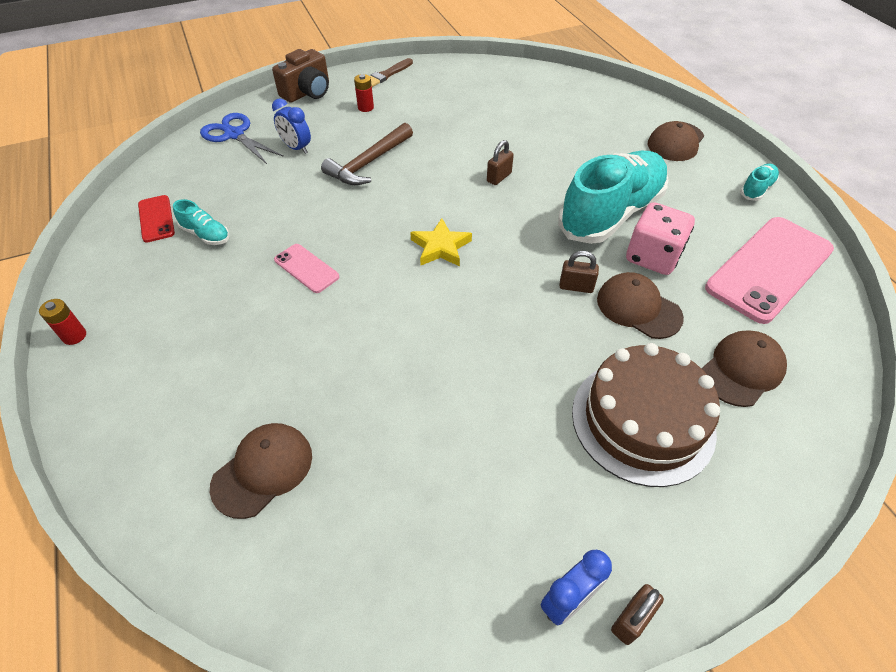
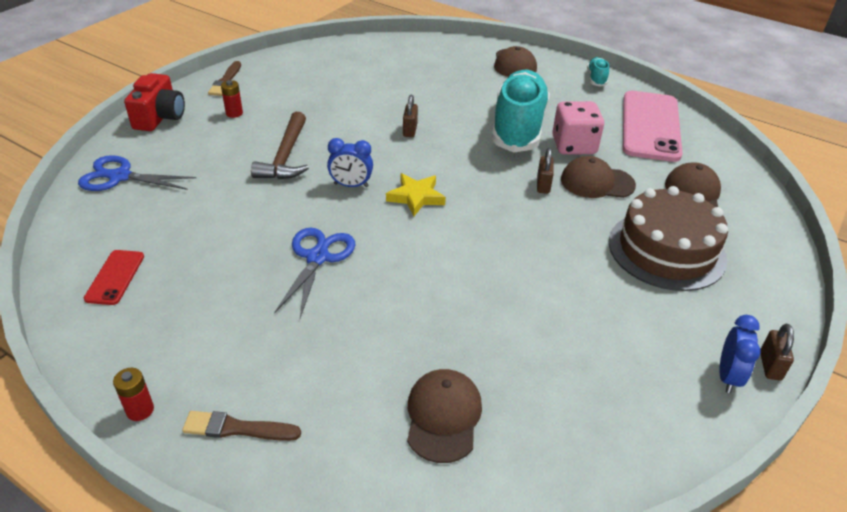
camera: 35 degrees left, 10 degrees down
red phone [138,195,175,242] -> red phone turned 60 degrees clockwise [84,250,144,305]
turquoise shoe [173,199,229,245] -> none
brown camera [272,49,329,103] -> red camera [124,73,185,131]
blue clock [272,98,311,154] -> blue clock moved to [327,138,373,187]
pink phone [274,244,339,293] -> blue scissors [274,228,355,318]
brown padlock [559,251,599,293] -> brown padlock turned 60 degrees counterclockwise [537,148,554,194]
none -> brown brush [182,411,301,441]

